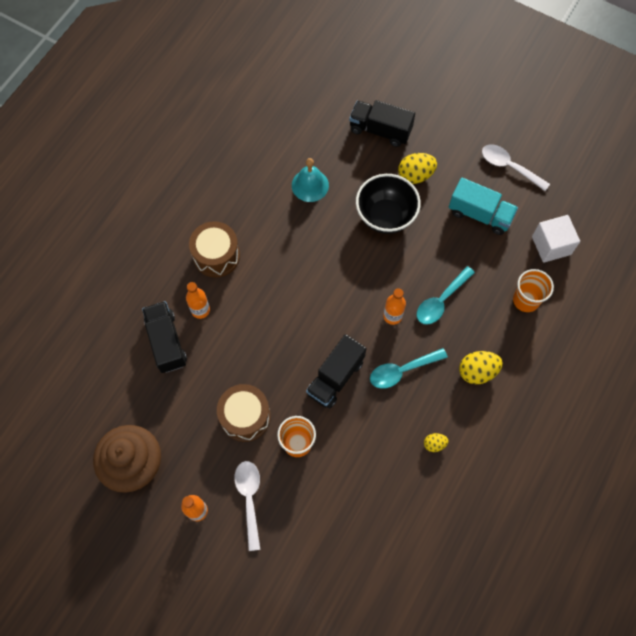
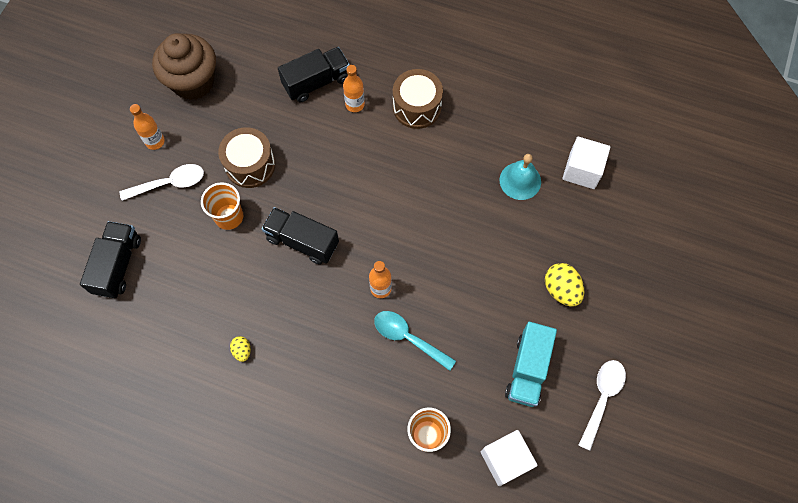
camera: 80 degrees right, 0 degrees up
black truck [349,100,415,147] -> black truck moved to [80,221,141,298]
black bowl [356,174,421,234] -> none
turquoise spoon [370,348,448,389] -> none
yellow egg [459,351,503,384] -> none
none -> white cube [562,137,610,189]

